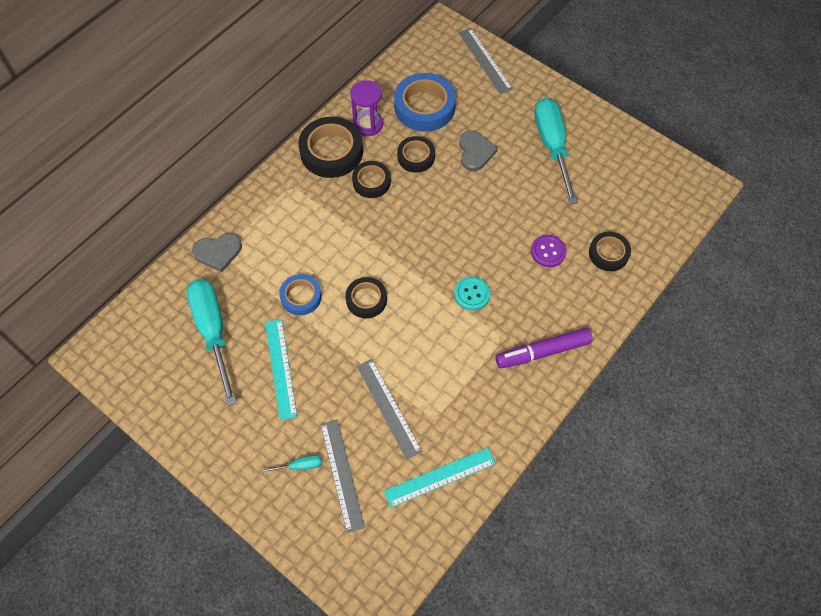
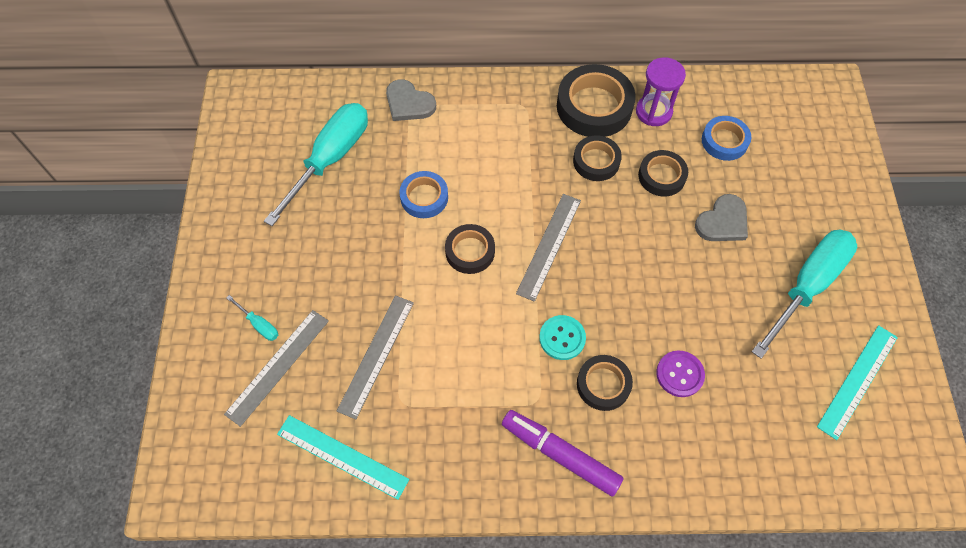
camera: 50 degrees right, 0 degrees up
turquoise ruler [265,319,297,420] -> turquoise ruler moved to [817,325,898,440]
blue tape [394,73,456,132] -> blue tape [702,116,752,161], size x0.59
grey ruler [459,28,513,94] -> grey ruler moved to [516,194,581,302]
black tape [589,232,631,271] -> black tape moved to [577,355,633,411]

